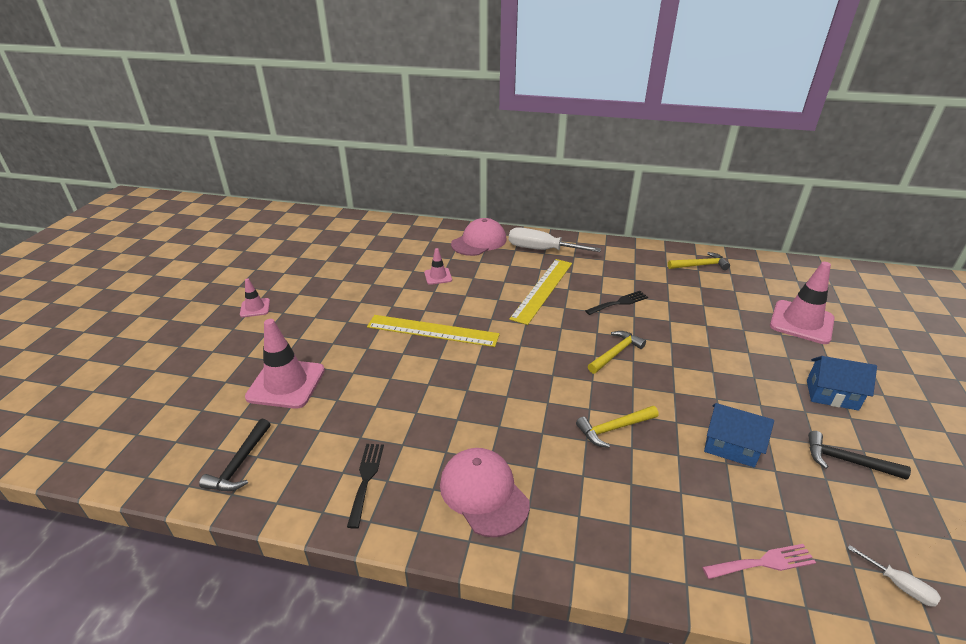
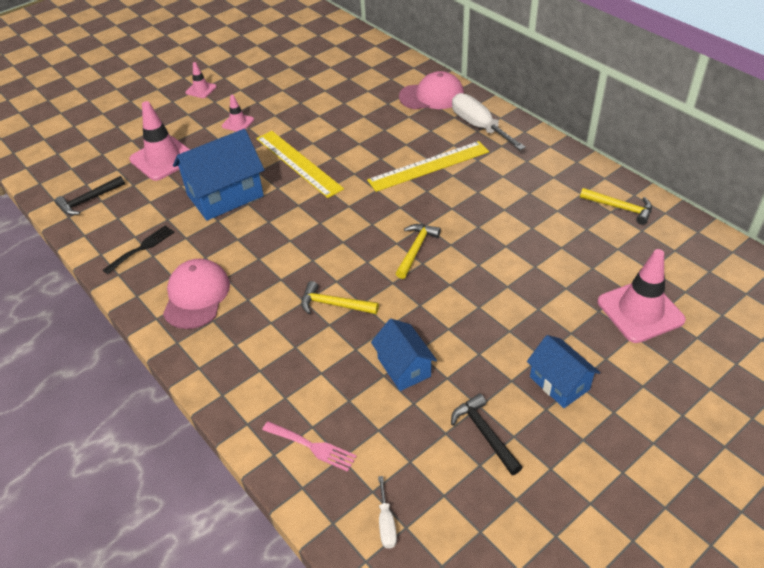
camera: 40 degrees right, 10 degrees up
pink traffic cone [424,248,452,285] -> pink traffic cone moved to [222,95,254,132]
black fork [585,291,648,315] -> none
yellow hammer [588,331,646,374] -> yellow hammer turned 60 degrees counterclockwise [395,224,441,279]
none -> blue house [173,129,264,221]

